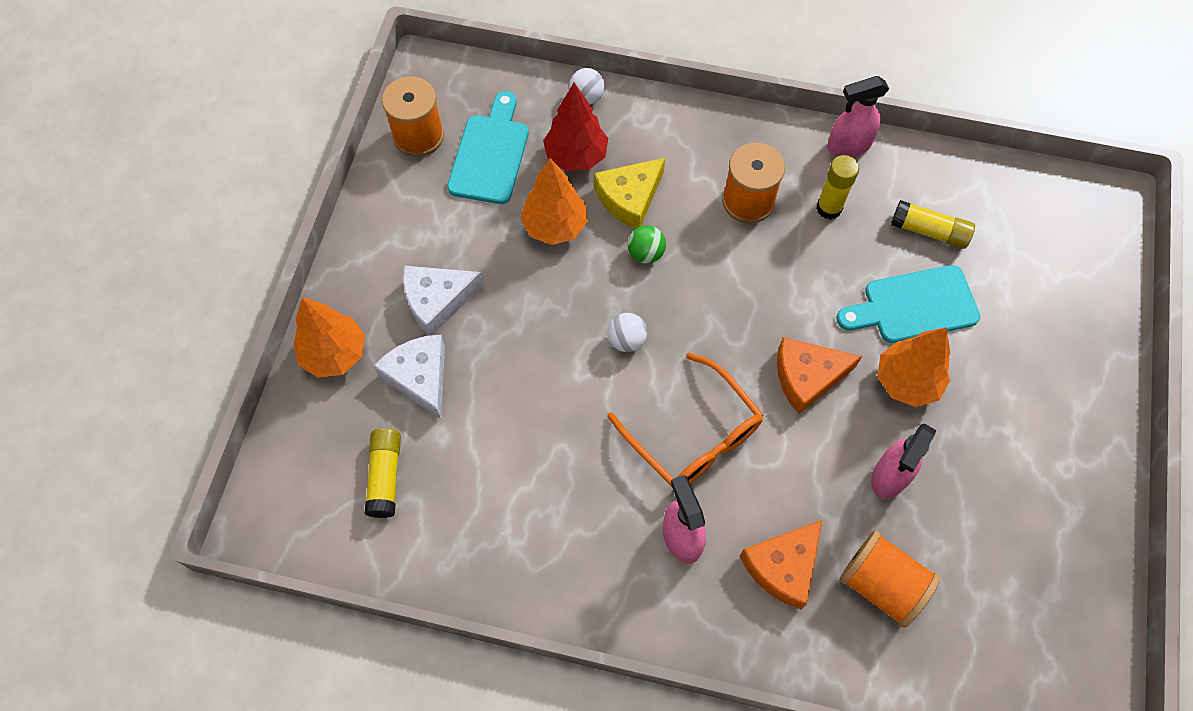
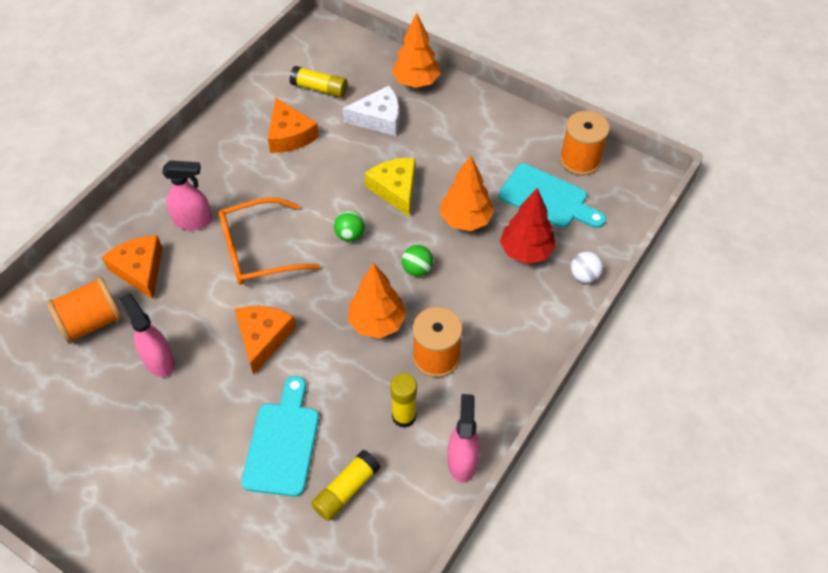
camera: 110 degrees right, 10 degrees down
white cheese [403,266,484,336] -> none
yellow cheese [594,158,665,229] -> yellow cheese moved to [364,158,415,216]
white ball [608,313,647,352] -> green ball [334,211,365,242]
orange tree [877,327,950,407] -> orange tree moved to [348,263,406,339]
none -> orange cheese [268,98,319,153]

